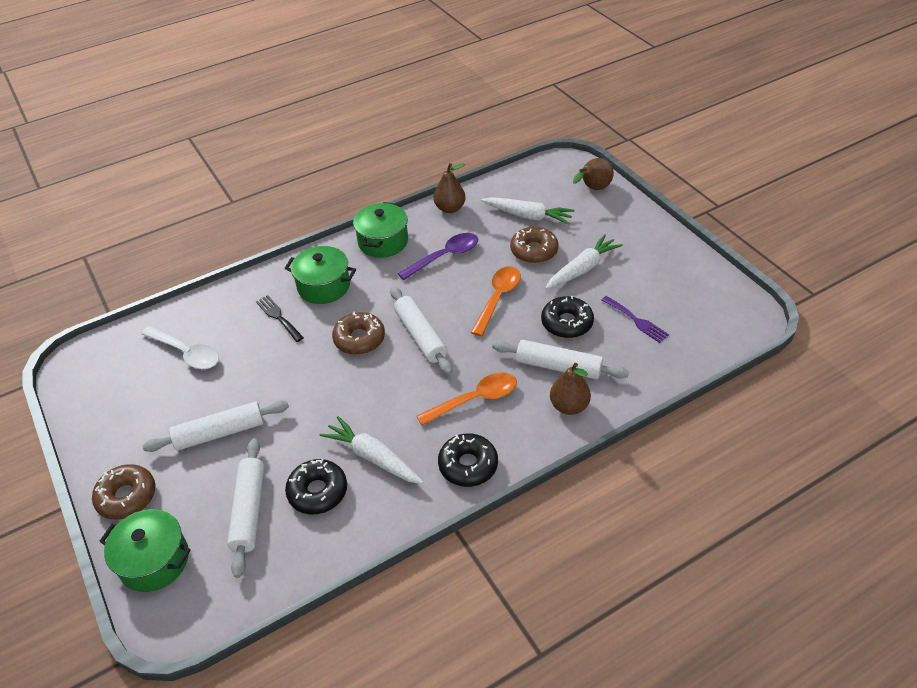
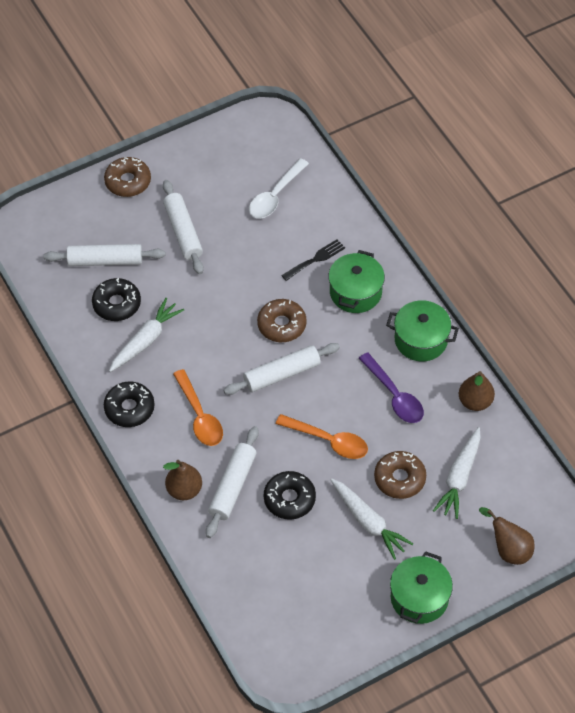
camera: 90 degrees right, 10 degrees up
green pot [99,509,191,592] -> green pot moved to [390,551,453,624]
purple fork [602,296,669,343] -> none

